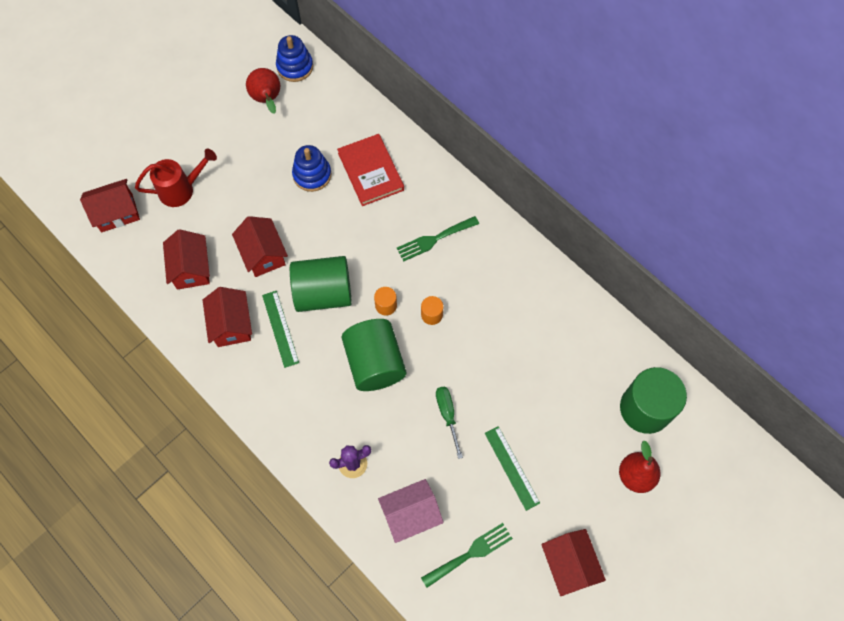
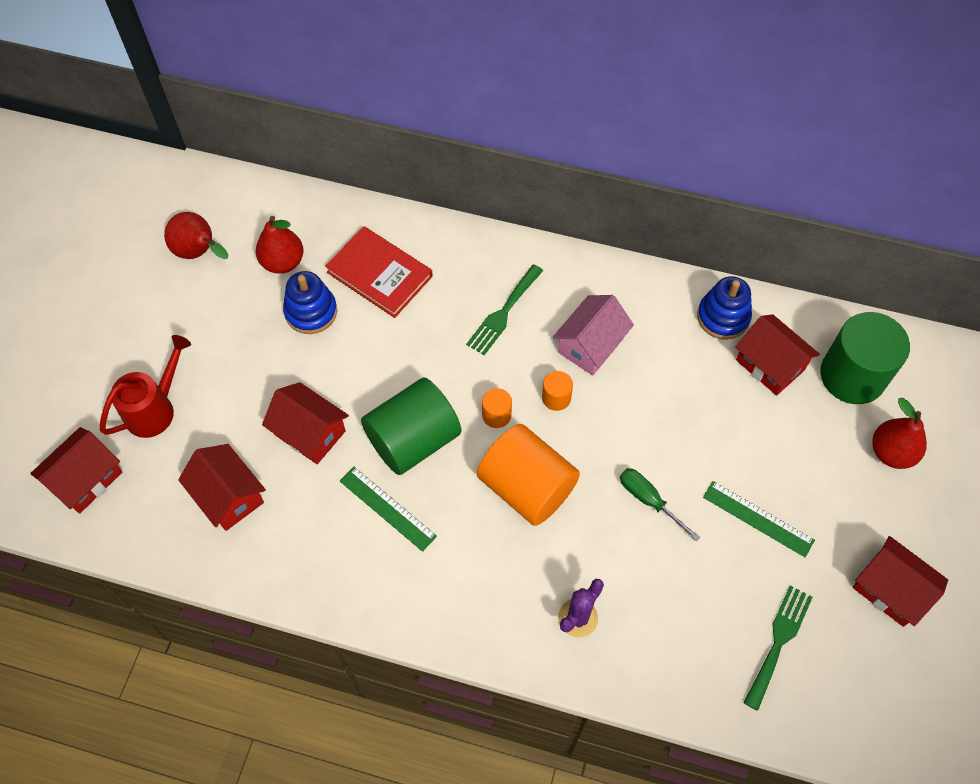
camera: 30 degrees left, 5 degrees down
red house [203,287,252,347] -> red house moved to [735,314,820,396]
blue stacking toy [276,35,313,82] -> blue stacking toy moved to [697,276,752,340]
green cylinder [341,319,406,391] -> orange cylinder [477,424,580,526]
pink house [378,479,444,543] -> pink house moved to [553,295,634,376]
none -> red pear [256,216,304,274]

